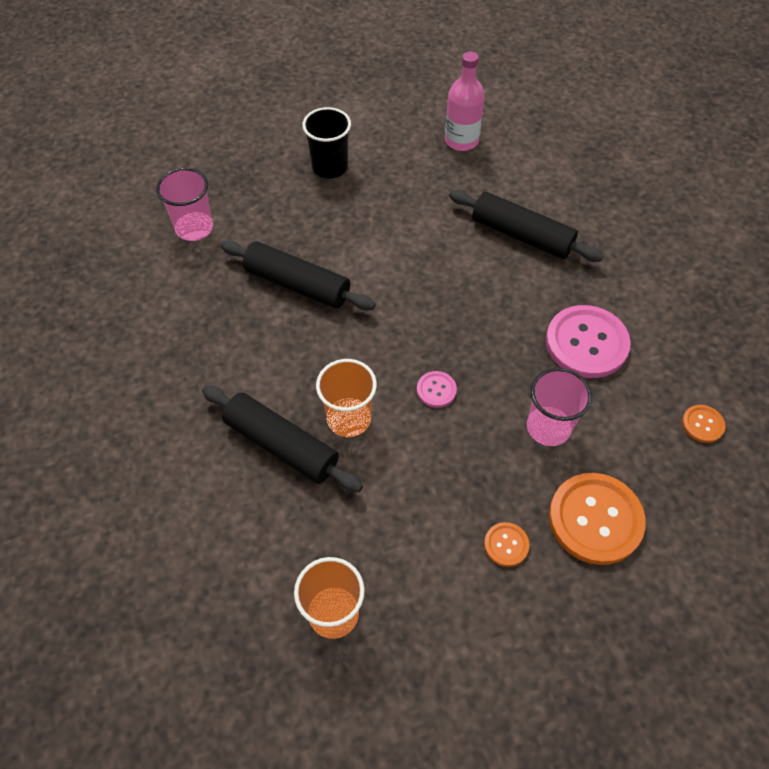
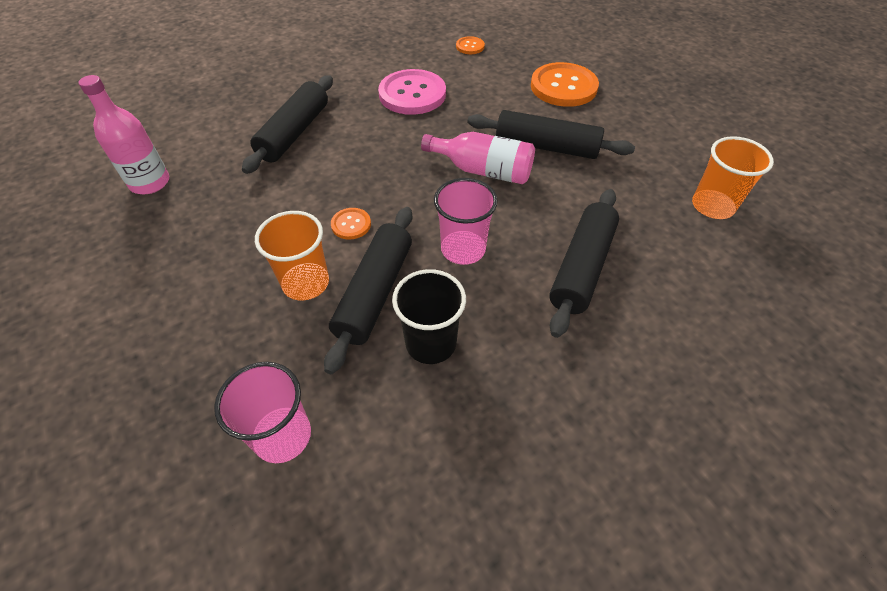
camera: 100 degrees left, 5 degrees down
black cup [302,107,351,178] -> black cup moved to [392,269,466,364]
orange cup [316,359,377,437] -> orange cup moved to [255,211,329,301]
pink button [417,371,457,408] -> pink bottle [421,132,535,184]
orange button [484,522,529,567] -> orange button moved to [331,208,371,240]
pink cup [527,367,592,446] -> pink cup moved to [434,178,498,265]
none -> black rolling pin [468,110,635,159]

